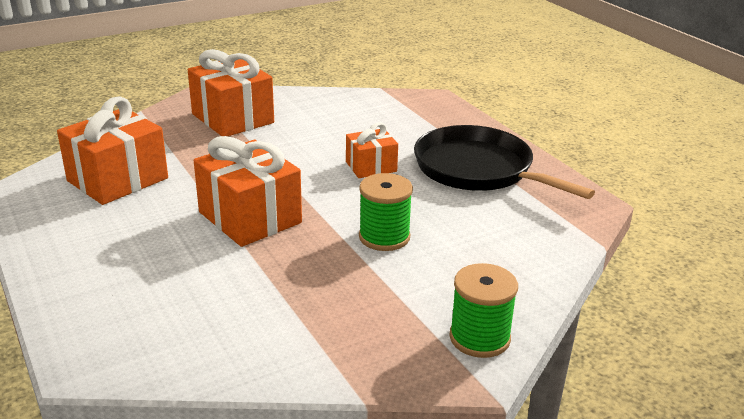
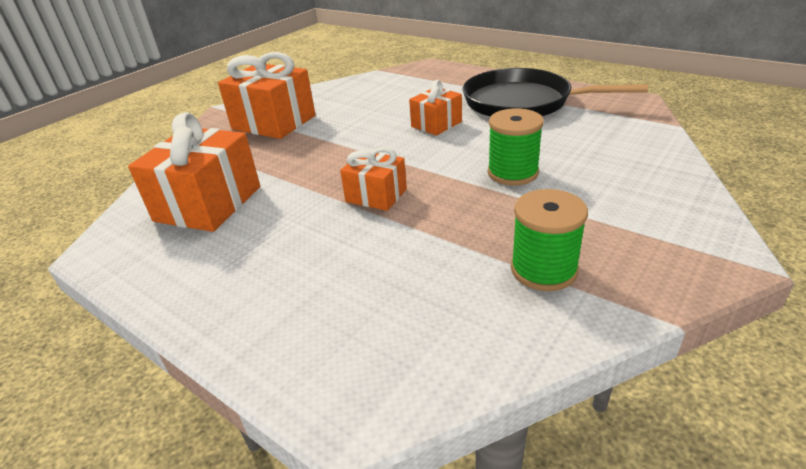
camera: 20 degrees left, 5 degrees up
orange gift [194,136,302,247] -> orange gift [340,147,407,211], size x0.57
green spool [449,263,518,358] -> green spool moved to [511,189,588,291]

